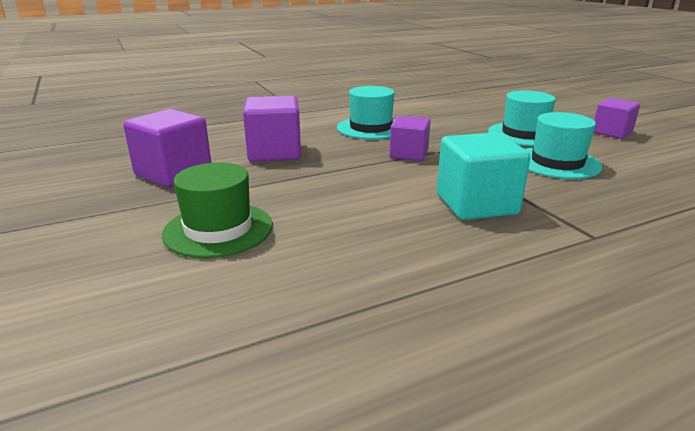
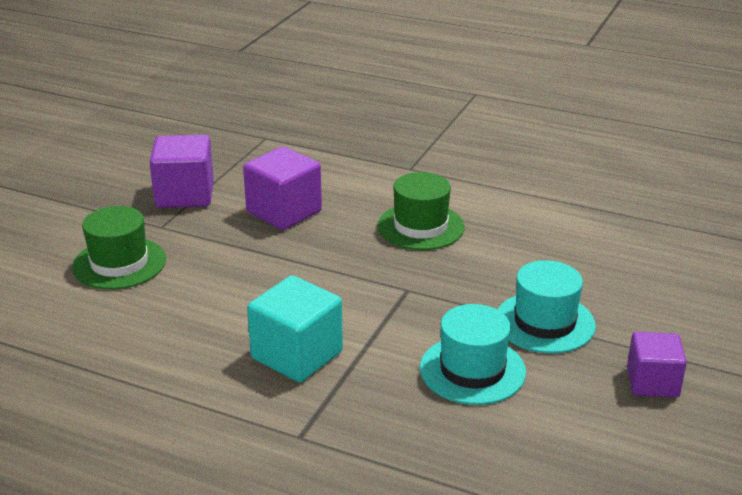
camera: 50 degrees right, 5 degrees up
turquoise hat [337,86,395,139] -> green hat [377,172,465,250]
purple cube [389,116,431,161] -> none

